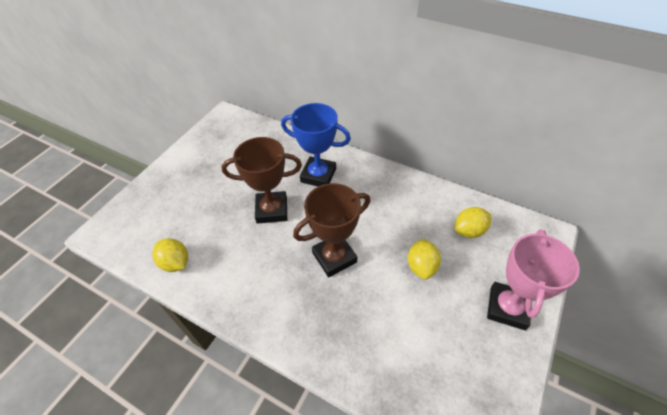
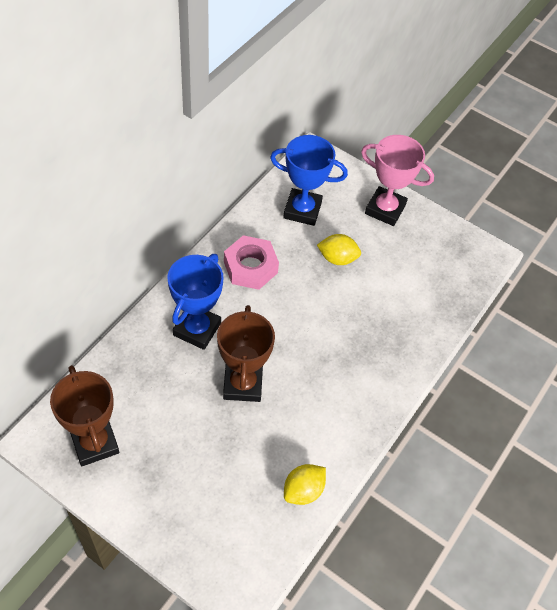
camera: 90 degrees left, 5 degrees up
brown trophy [293,183,370,277] -> brown trophy moved to [50,365,119,466]
yellow lemon [454,207,491,238] -> blue trophy [270,135,348,226]
none -> pink nut [224,235,279,290]

